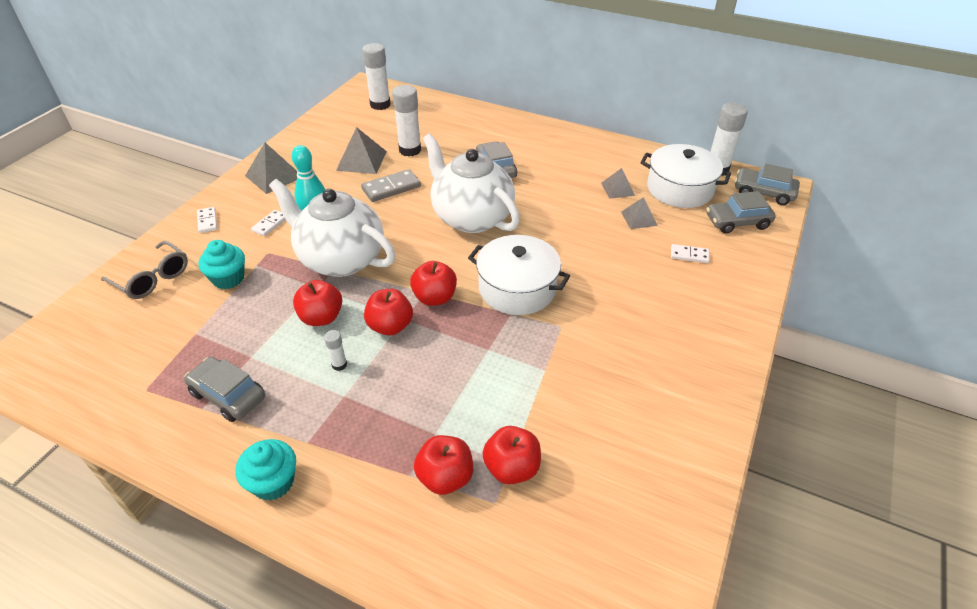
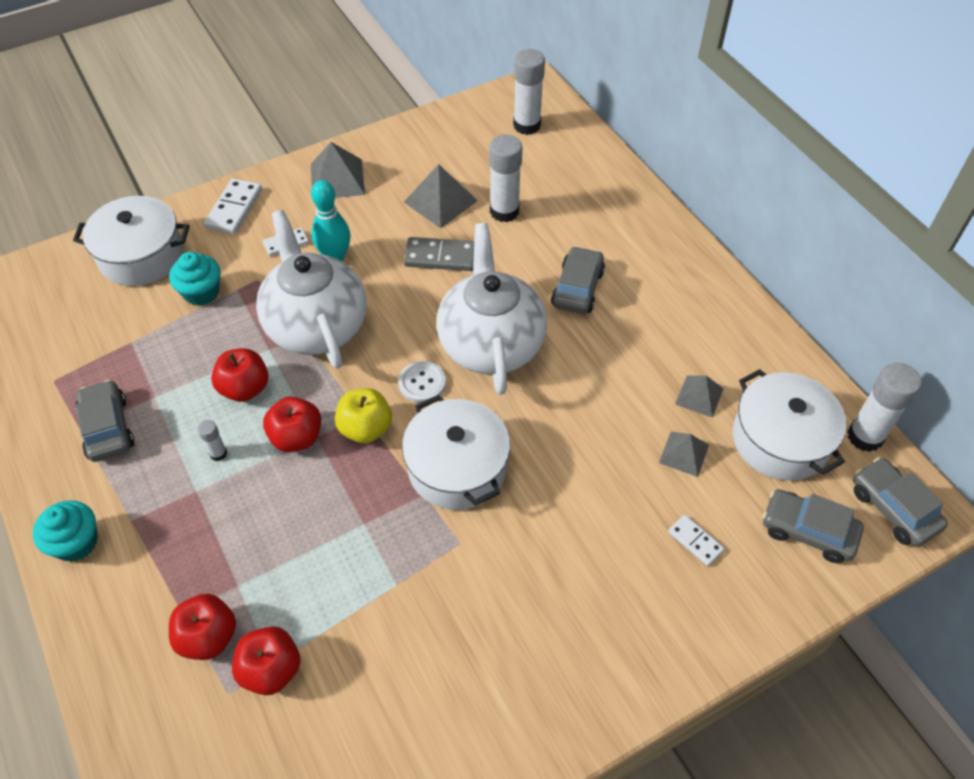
camera: 35 degrees right, 10 degrees up
grey glasses [101,241,188,299] -> white pot [73,196,189,286]
white domino [197,207,217,233] -> white domino [204,178,262,234], size x1.63
red apple [410,261,457,306] -> yellow apple [335,388,392,443]
none -> white button [398,361,446,403]

